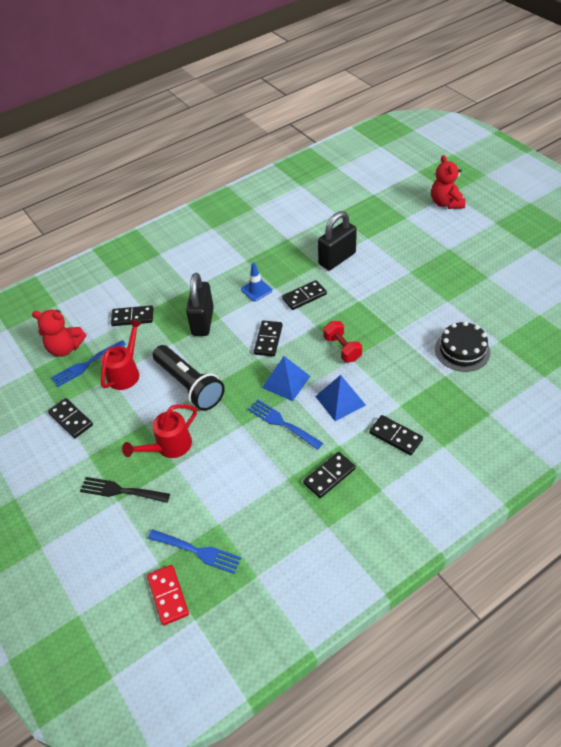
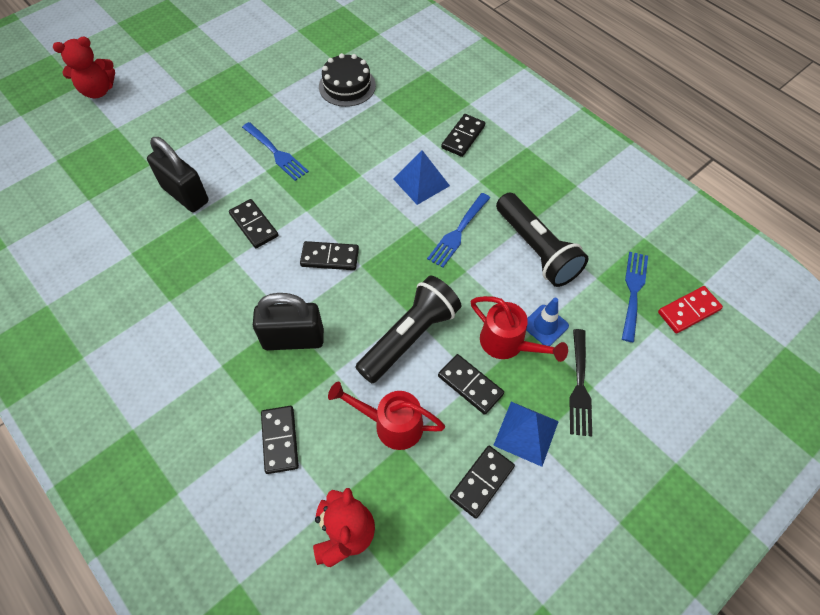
camera: 100 degrees left, 10 degrees up
blue fork [51,340,126,387] -> blue fork moved to [242,122,309,181]
blue traffic cone [241,263,272,302] -> blue traffic cone moved to [526,298,569,346]
blue pyramid [262,356,310,401] -> blue pyramid moved to [493,402,559,467]
black domino [303,452,356,498] -> black domino moved to [438,354,504,415]
red dumbbell [323,321,362,362] -> none
none -> black flashlight [496,193,589,287]

